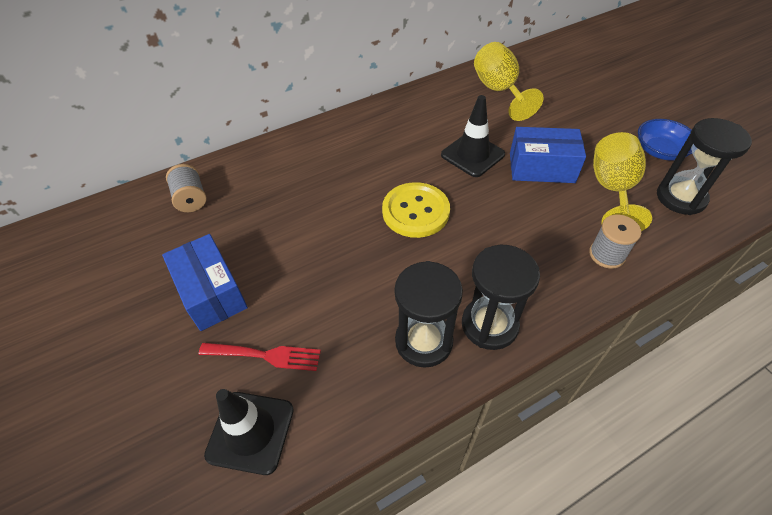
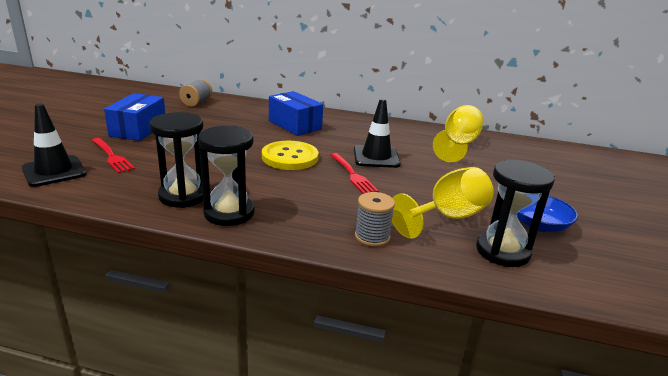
camera: 40 degrees right, 25 degrees down
blue box [510,127,586,183] -> blue box moved to [269,91,323,136]
none -> red fork [330,153,379,194]

